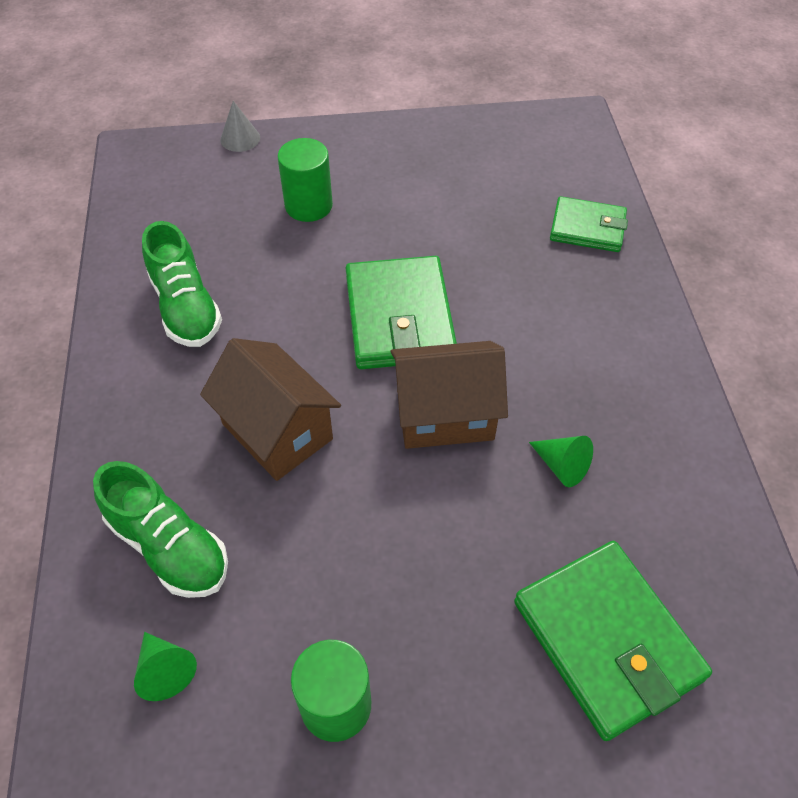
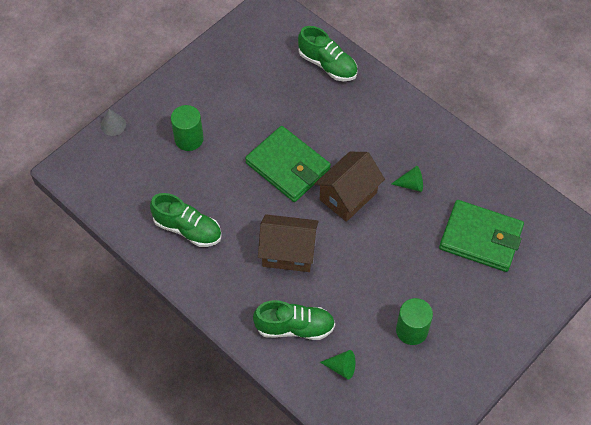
camera: 40 degrees left, 5 degrees up
green wallet [550,196,628,252] -> green shoe [298,26,357,81]

